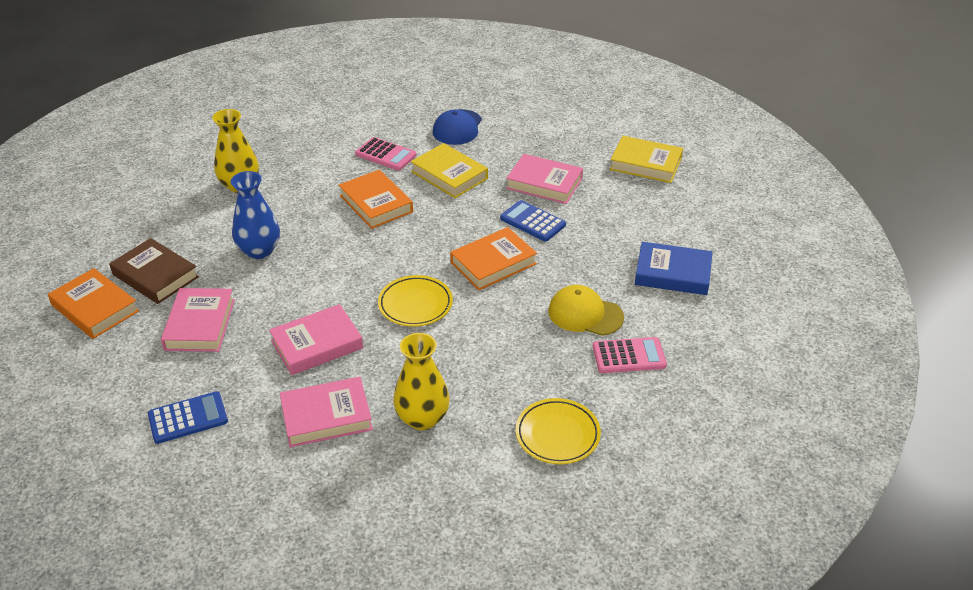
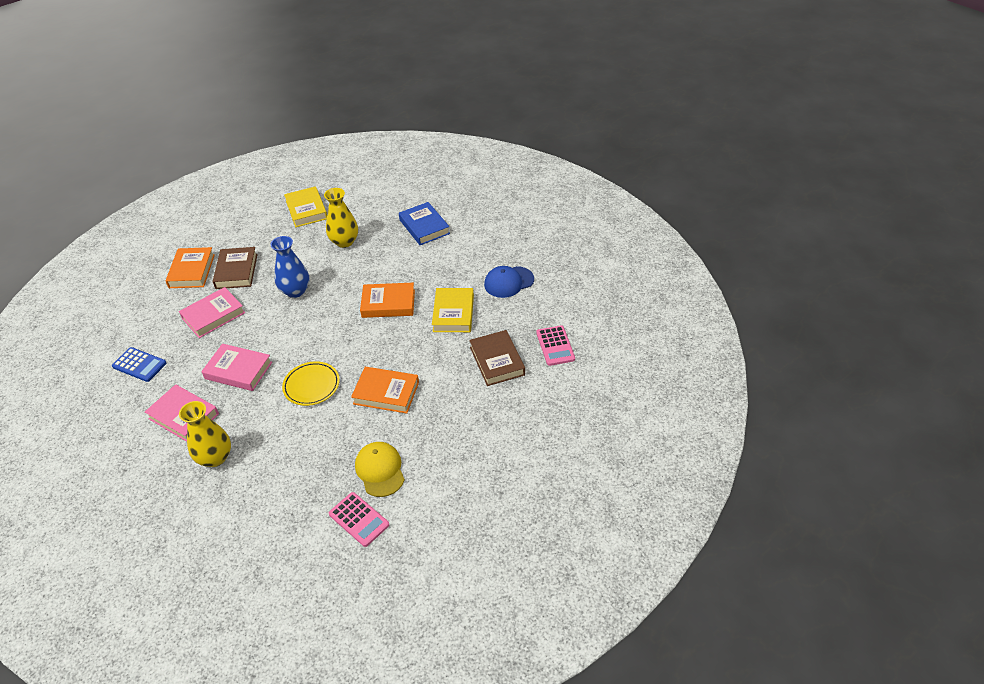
camera: 50 degrees right, 5 degrees up
orange book [339,170,413,229] -> orange book turned 75 degrees clockwise [360,283,415,318]
pink calculator [355,137,417,171] -> pink calculator moved to [536,325,575,366]
blue calculator [500,200,566,242] -> none
pink book [506,154,583,204] -> brown book [469,330,525,386]
yellow plate [516,398,601,464] -> none
yellow book [610,136,683,183] -> yellow book moved to [284,186,327,227]
blue book [635,242,712,295] -> blue book moved to [399,202,450,245]

